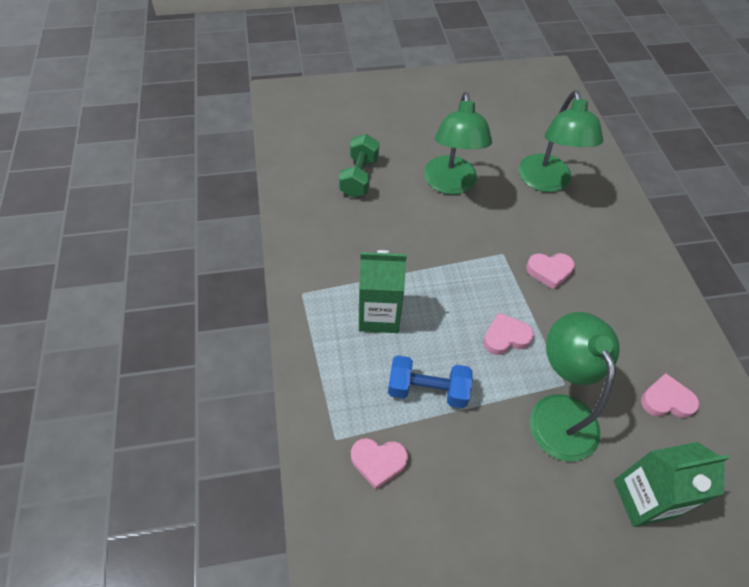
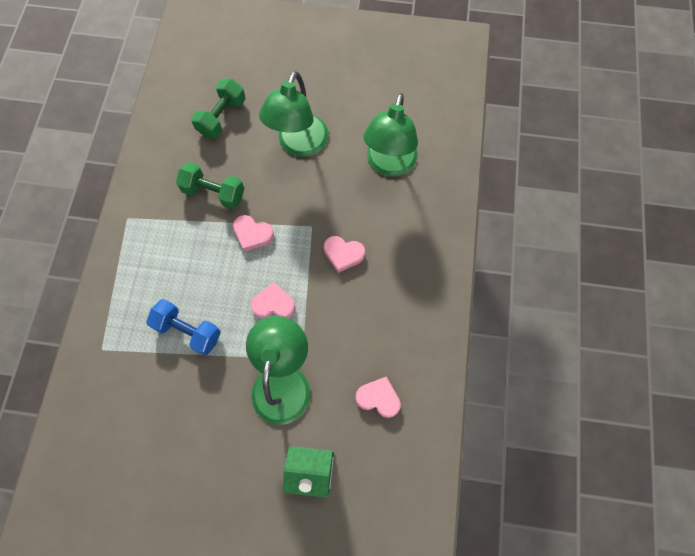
camera: 20 degrees right, 15 degrees up
pink heart [351,438,408,490] -> pink heart moved to [233,215,274,251]
green carton [359,250,407,333] -> none
none -> green dumbbell [176,162,244,209]

